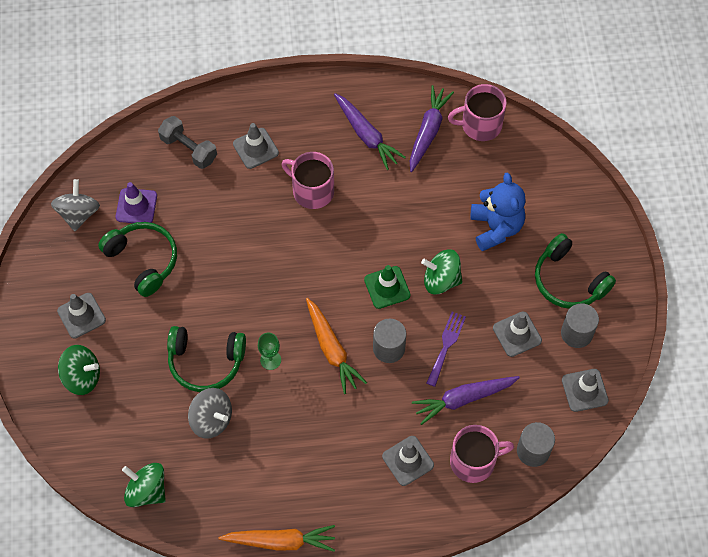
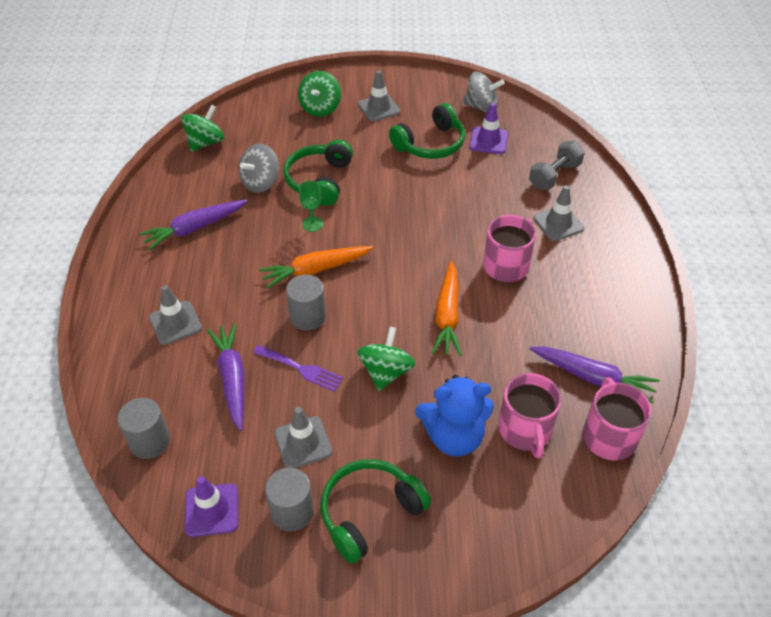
camera: 95 degrees right, 15 degrees down
orange carrot [218,525,335,552] -> orange carrot moved to [432,261,462,356]
purple carrot [334,93,406,170] -> purple carrot moved to [139,199,247,250]
green traffic cone [364,265,410,309] -> none
pink mug [450,425,514,483] -> pink mug moved to [498,373,561,458]
grey traffic cone [562,369,609,412] -> purple traffic cone [184,476,238,537]

